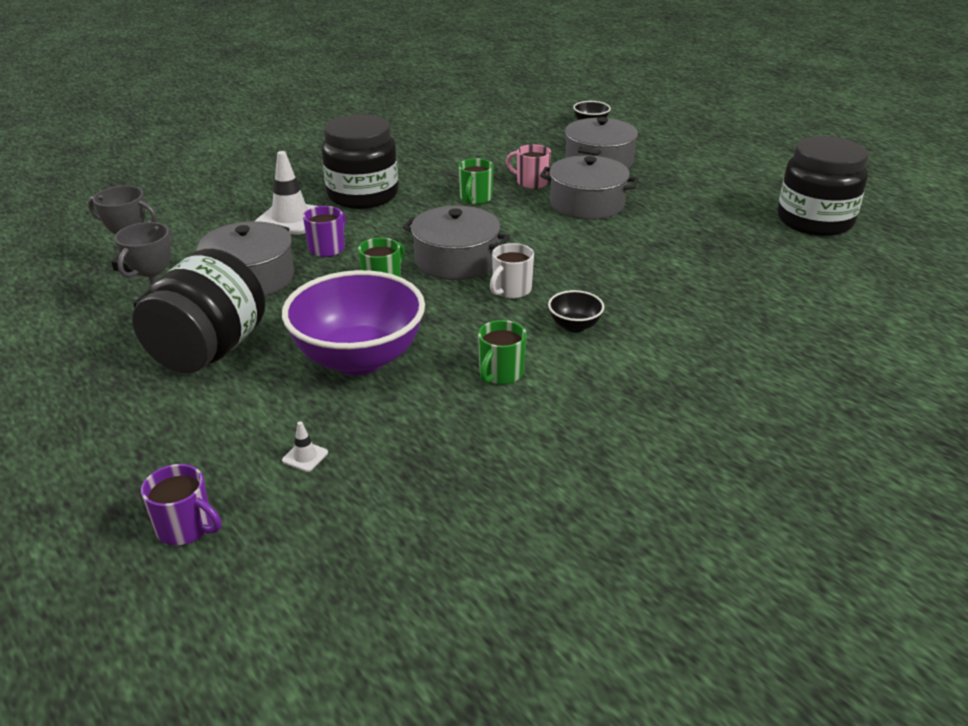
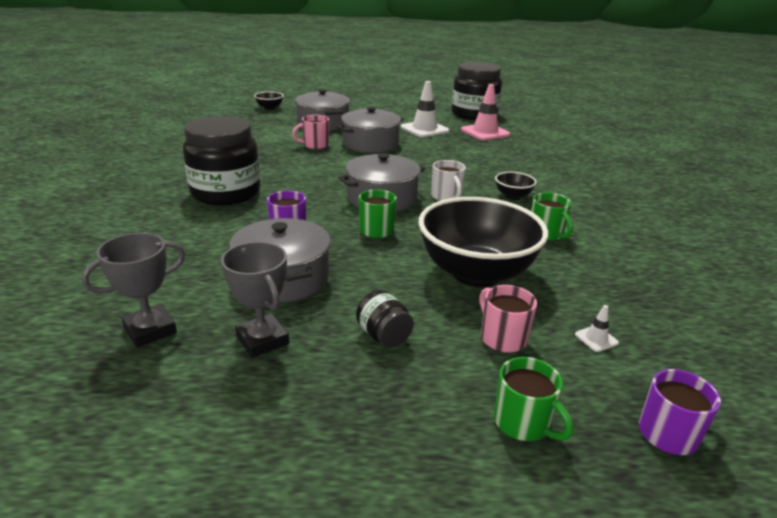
camera: 55 degrees left, 5 degrees down
black jar [132,249,265,373] -> black jar [356,290,414,348], size x0.43
white traffic cone [255,151,318,235] -> white traffic cone moved to [401,81,449,137]
purple bowl [282,270,425,375] -> black bowl [419,197,548,287]
green mug [458,158,494,205] -> green mug moved to [494,357,573,441]
none -> pink traffic cone [461,84,510,140]
none -> pink mug [479,285,537,353]

